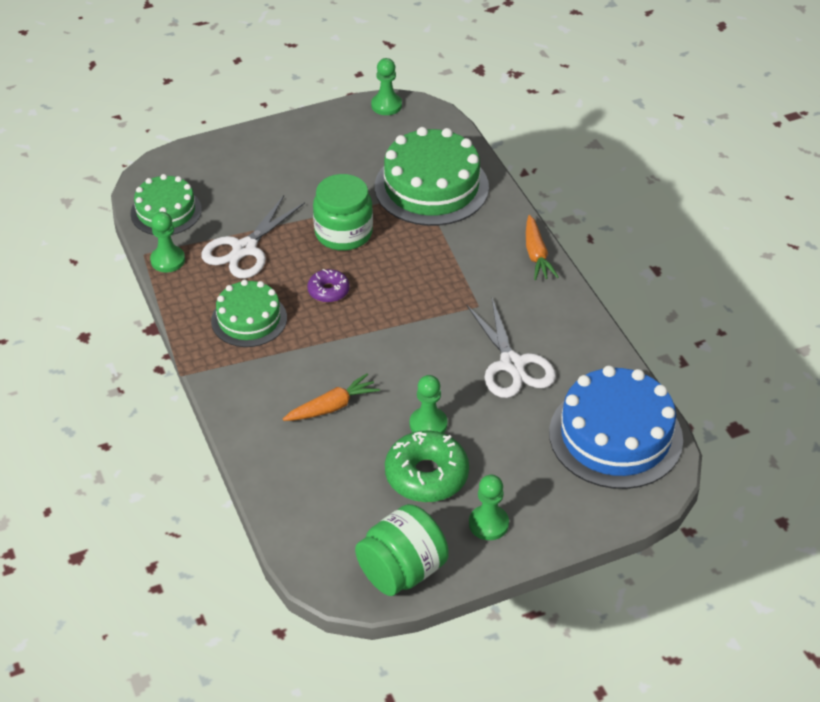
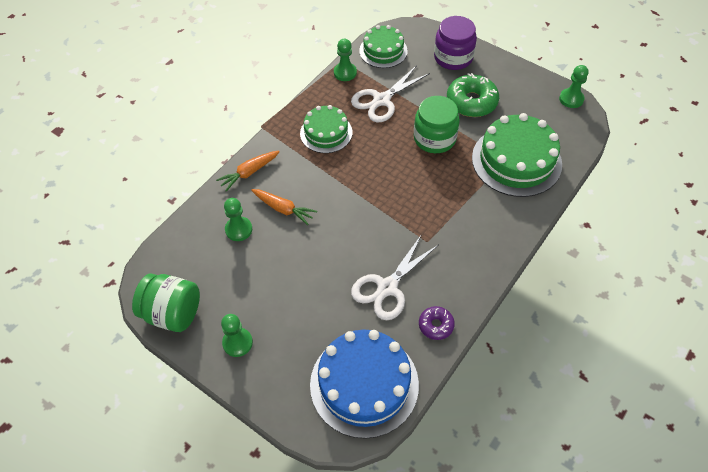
camera: 60 degrees right, 10 degrees up
white scissors [201,195,305,279] -> white scissors turned 45 degrees counterclockwise [351,65,430,122]
purple donut [307,269,350,303] -> purple donut moved to [419,306,455,340]
green donut [385,431,469,502] -> green donut moved to [447,73,499,117]
green pawn [410,375,447,433] -> green pawn moved to [224,198,252,241]
orange carrot [526,215,558,280] -> orange carrot moved to [216,151,280,192]
none -> purple jar [434,16,477,70]

